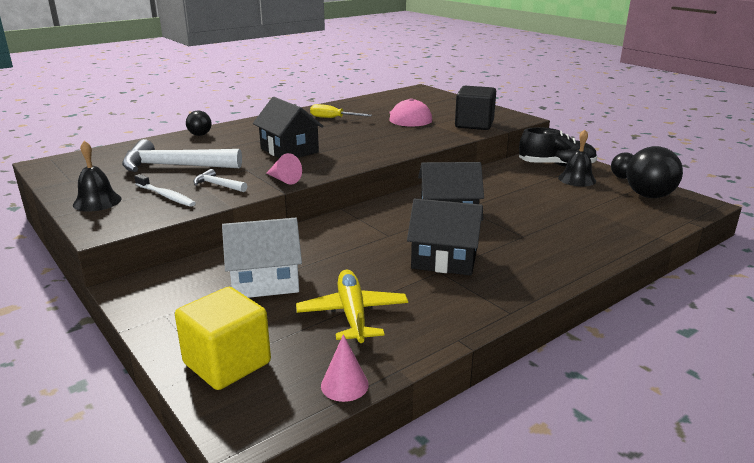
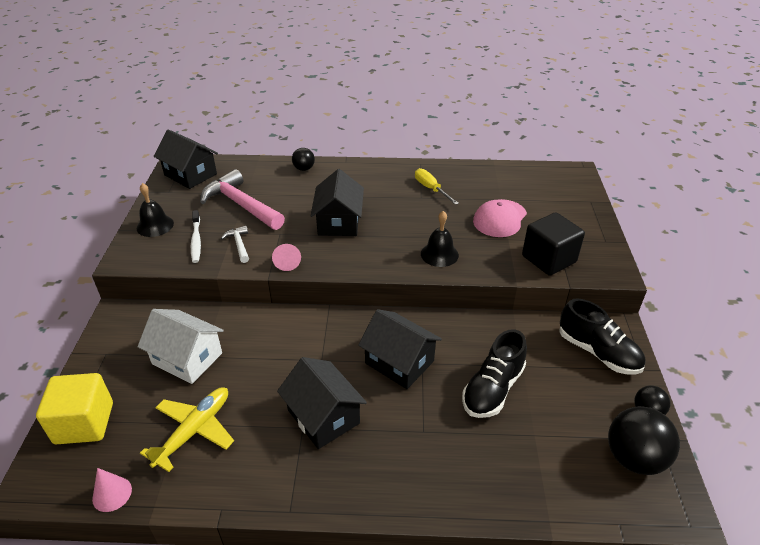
camera: 40 degrees right, 15 degrees up
white hammer [122,139,242,172] -> pink hammer [200,169,285,230]
black bell [558,130,596,187] -> black bell moved to [421,211,459,267]
none -> black house [154,129,218,189]
none -> black shoe [462,329,527,418]

